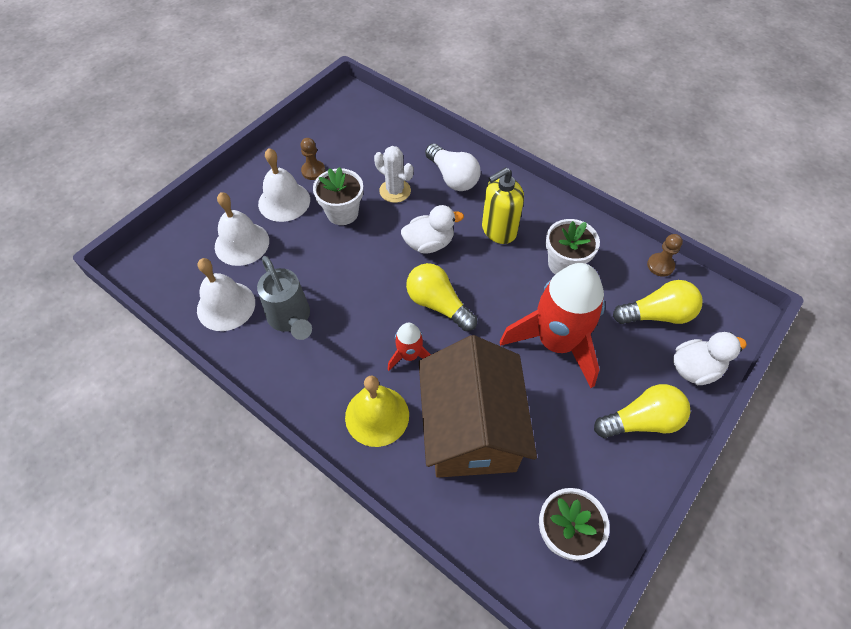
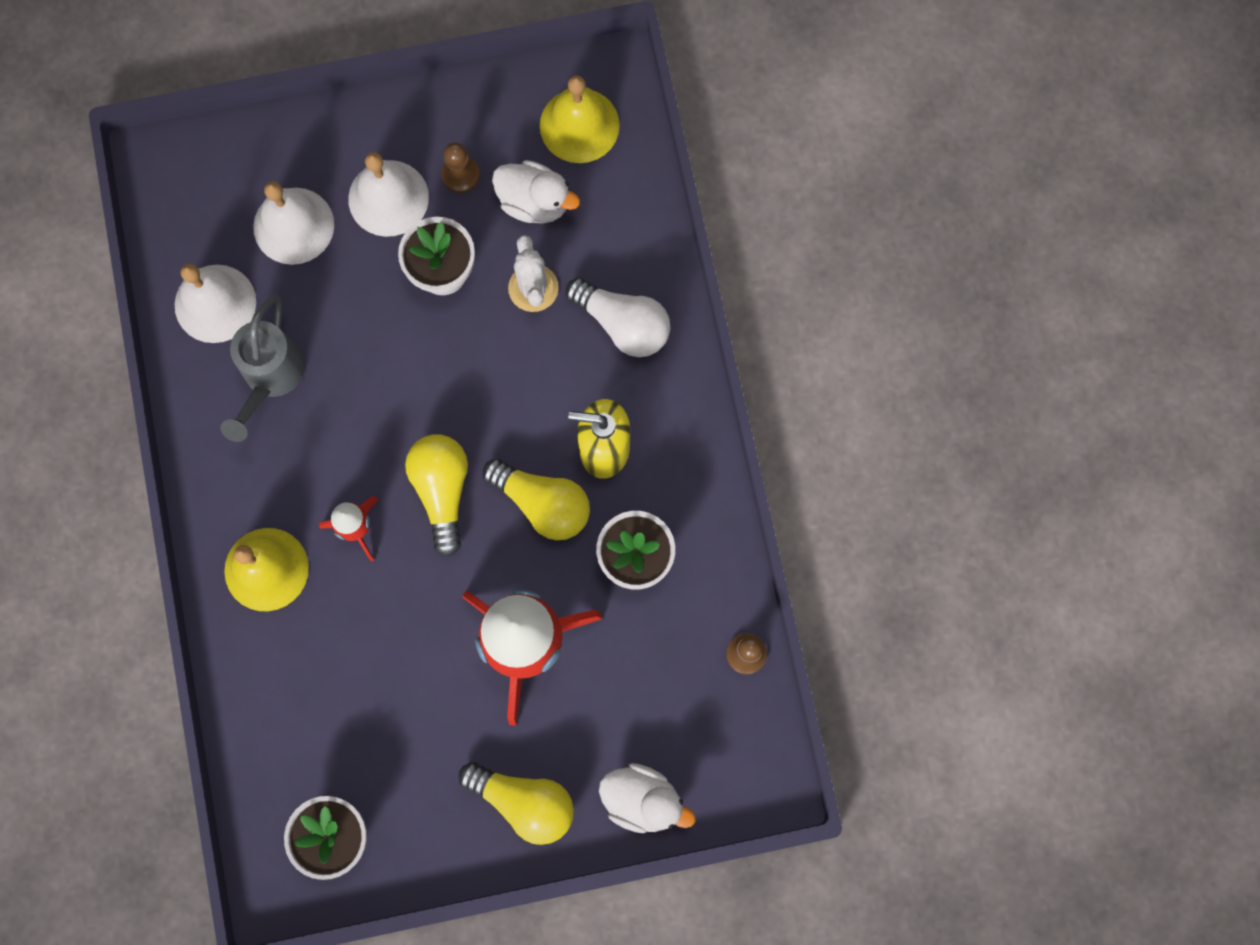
camera: 40 degrees right, 20 degrees up
white duck [401,205,464,254] -> white duck moved to [492,160,580,223]
brown house [419,335,537,478] -> none
white light bulb [425,144,481,191] -> white light bulb turned 60 degrees counterclockwise [565,277,670,357]
yellow light bulb [613,280,702,324] -> yellow light bulb moved to [482,458,590,540]
none -> yellow bell [540,75,620,163]

